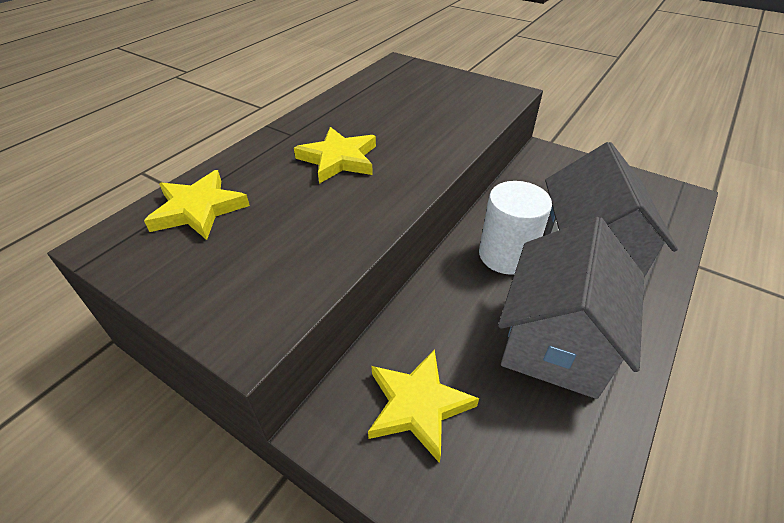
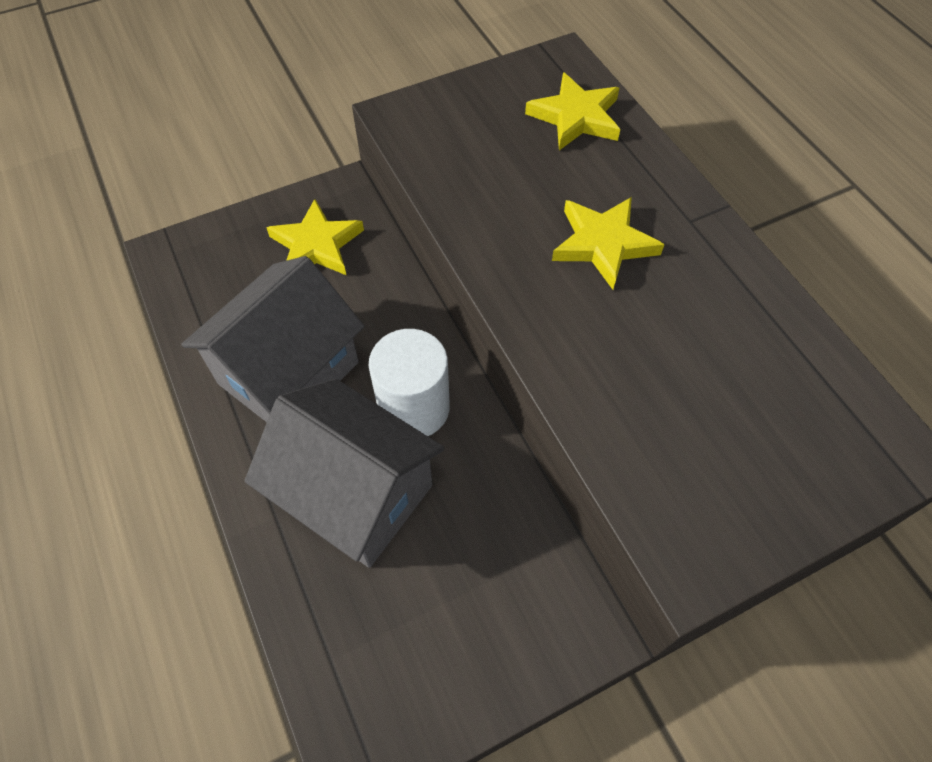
camera: 120 degrees right, 15 degrees up
grey house [498,217,644,399] -> grey house turned 75 degrees clockwise [181,256,364,422]

